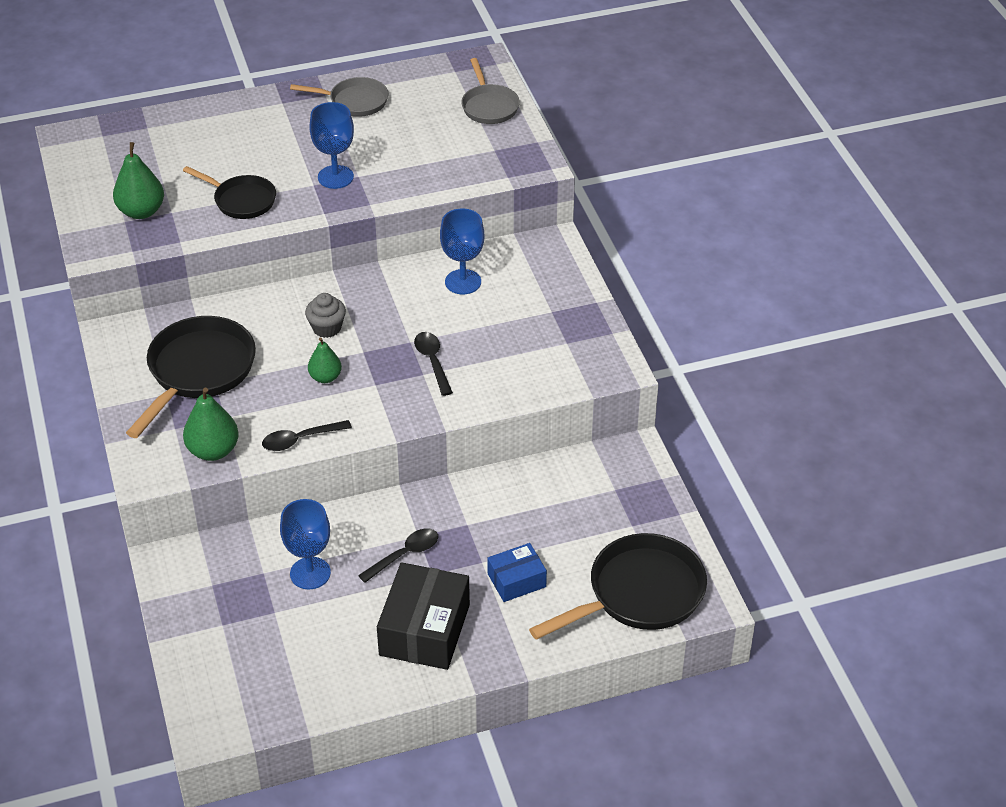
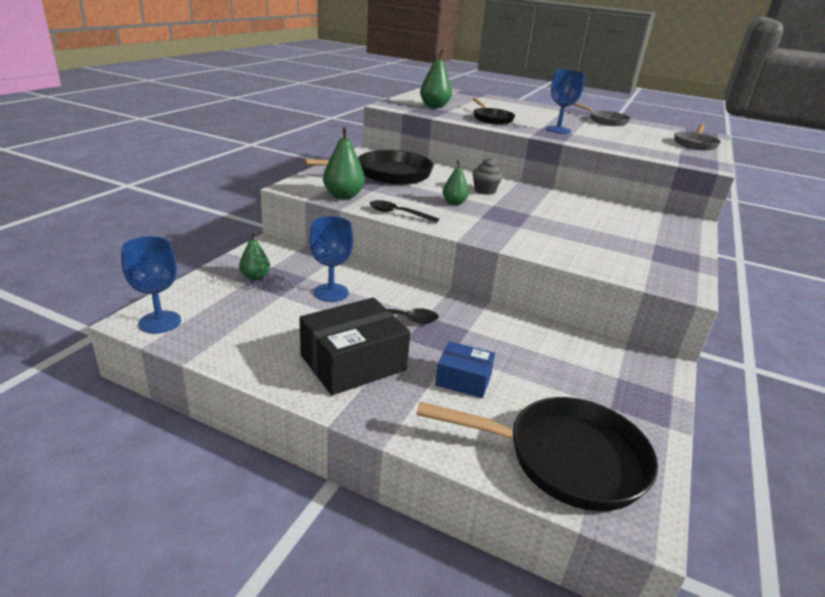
camera: 40 degrees right, 15 degrees down
black spoon [414,332,453,396] -> none
blue goblet [440,209,484,294] -> blue goblet moved to [121,236,181,334]
none -> green pear [239,232,270,280]

